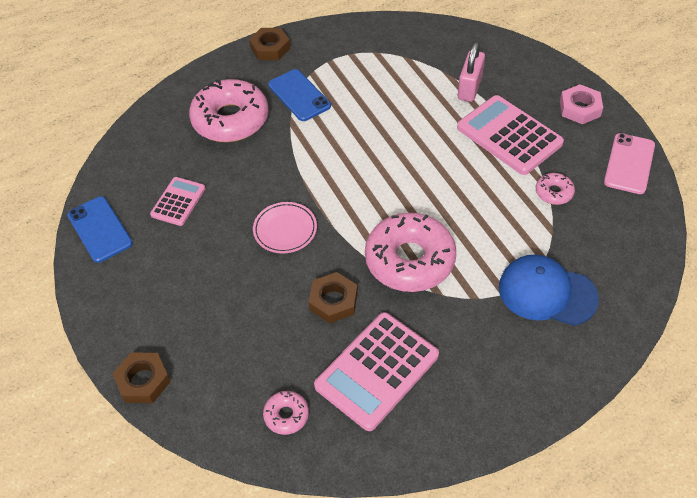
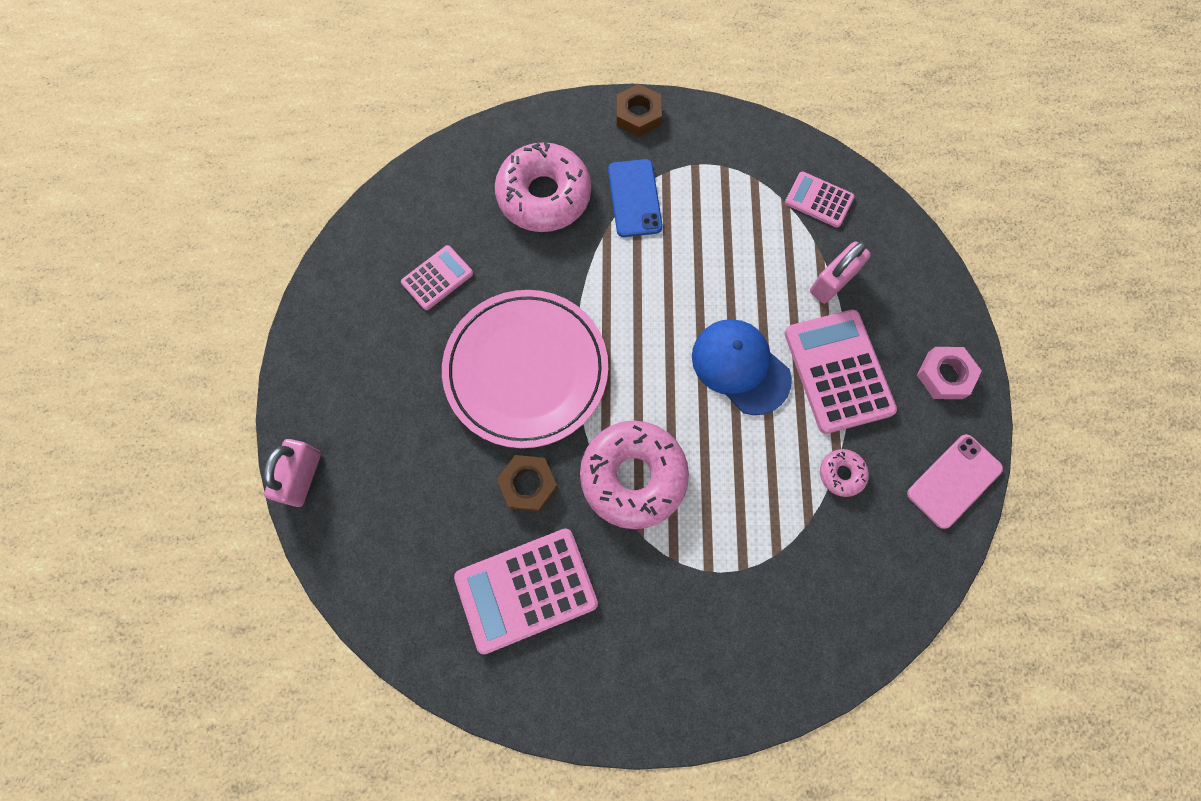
camera: 25 degrees right, 20 degrees up
blue phone [67,196,133,263] -> none
brown nut [112,352,171,403] -> pink padlock [263,439,321,507]
pink plate [253,202,317,253] -> pink plate [442,290,608,448], size x2.19
pink donut [263,391,309,435] -> none
blue cap [499,255,599,326] -> blue cap moved to [692,319,792,415]
none -> pink calculator [785,171,855,228]

